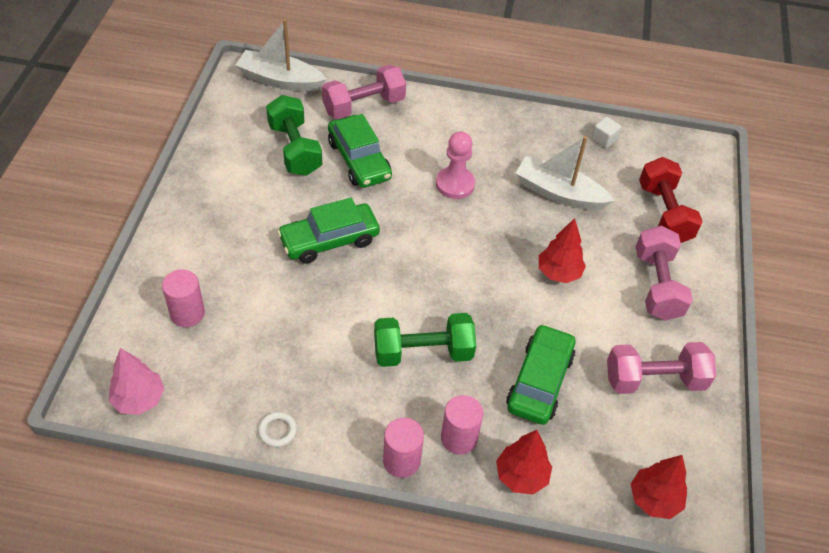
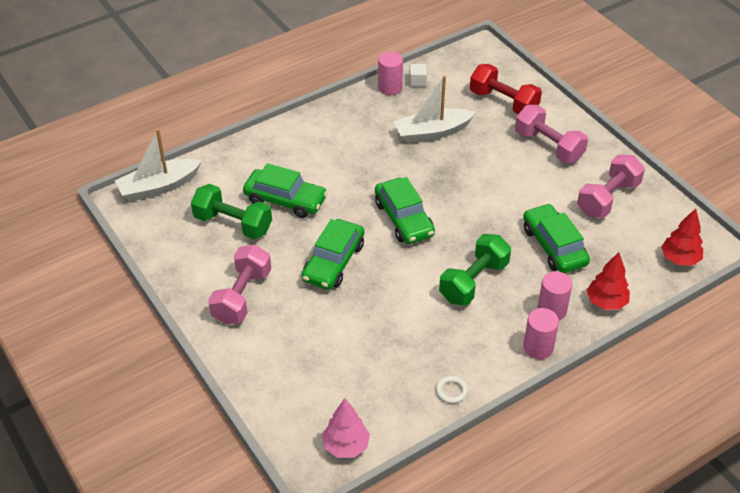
camera: 40 degrees left, 5 degrees down
pink cylinder [162,270,205,327] -> pink cylinder moved to [378,52,403,95]
pink dumbbell [322,64,406,119] -> pink dumbbell moved to [208,245,271,325]
pink pawn [436,132,475,199] -> none
red tree [539,218,586,283] -> none
none -> green car [375,177,435,244]

